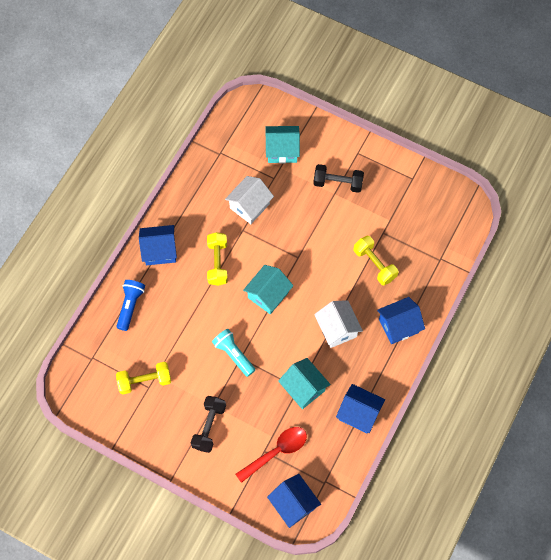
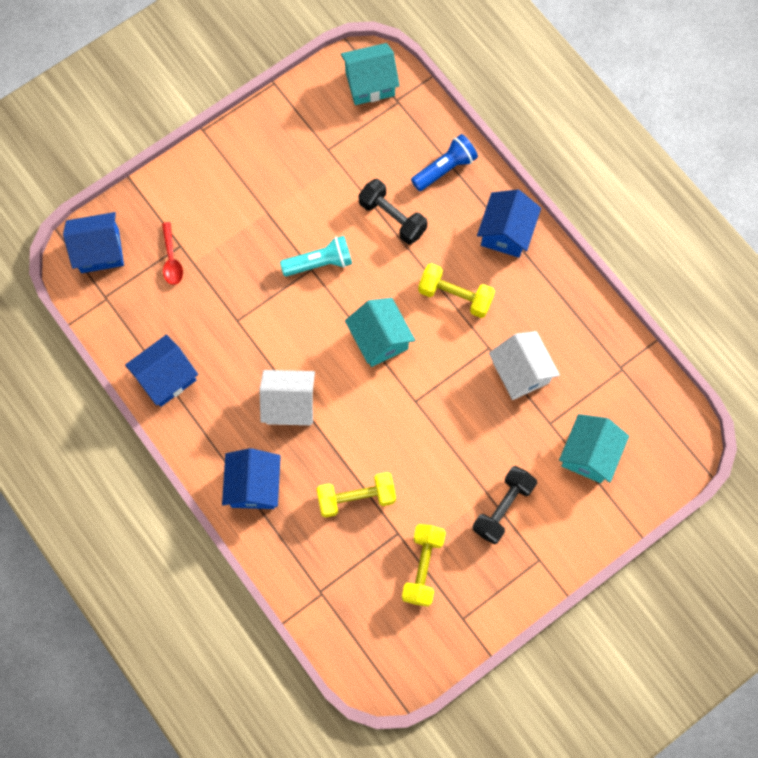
camera: 115 degrees right, 5 degrees up
yellow dumbbell [116,362,171,394] -> yellow dumbbell moved to [402,524,446,607]
blue flashlight [117,280,145,331] -> blue flashlight turned 75 degrees counterclockwise [411,134,478,191]
black dumbbell [191,396,226,453] -> black dumbbell moved to [359,179,427,245]
red spoon [236,427,307,483] -> red spoon [162,222,183,285], size x0.63
turquoise house [278,358,331,409] -> turquoise house moved to [341,43,400,105]

